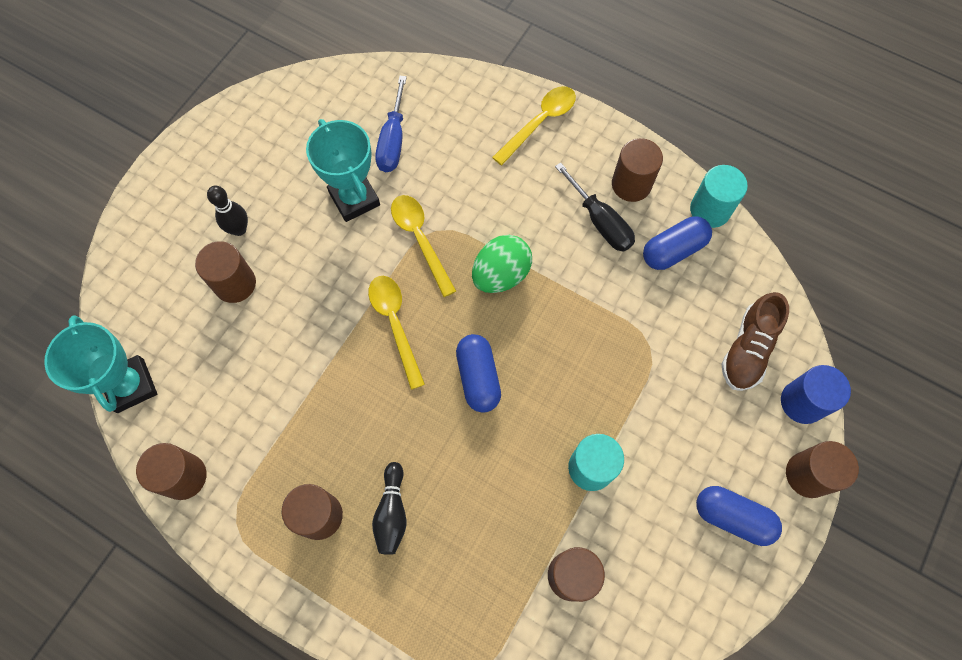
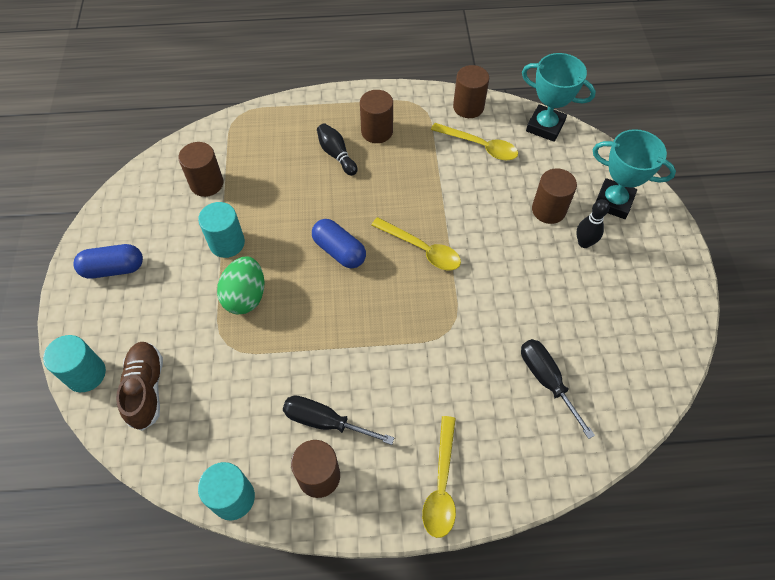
camera: 145 degrees right, 10 degrees down
turquoise trophy [306,119,380,222] -> turquoise trophy moved to [593,129,676,219]
blue screwdriver [375,76,407,172] -> black screwdriver [521,339,595,439]
yellow spoon [391,195,456,297] -> yellow spoon moved to [431,123,518,161]
green egg [472,235,532,293] -> green egg moved to [217,256,265,314]
blue capsule [643,216,712,270] -> none
blue cylinder [781,365,851,424] -> turquoise cylinder [43,335,106,392]
brown cylinder [786,441,859,498] -> none

